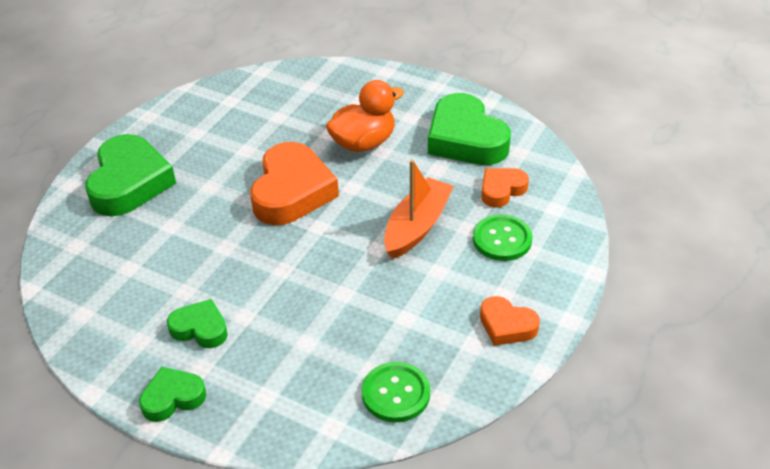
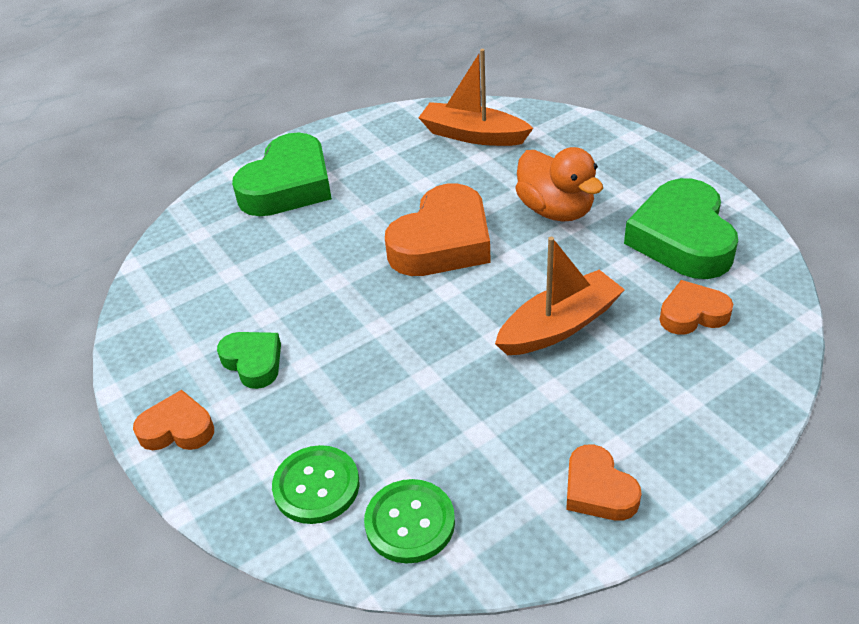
camera: 30 degrees right, 0 degrees up
green heart [139,367,206,422] -> orange heart [133,390,214,450]
orange duck [326,80,404,152] -> orange duck turned 60 degrees clockwise [515,147,603,221]
green button [473,214,532,261] -> green button moved to [272,445,360,524]
none -> orange boat [418,49,533,146]

